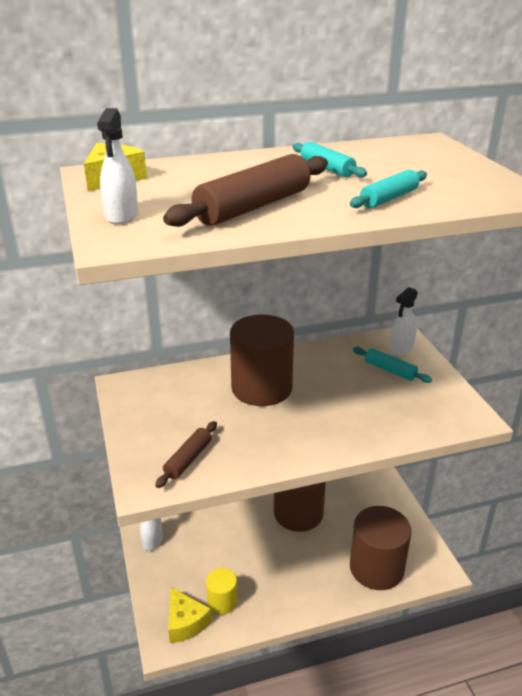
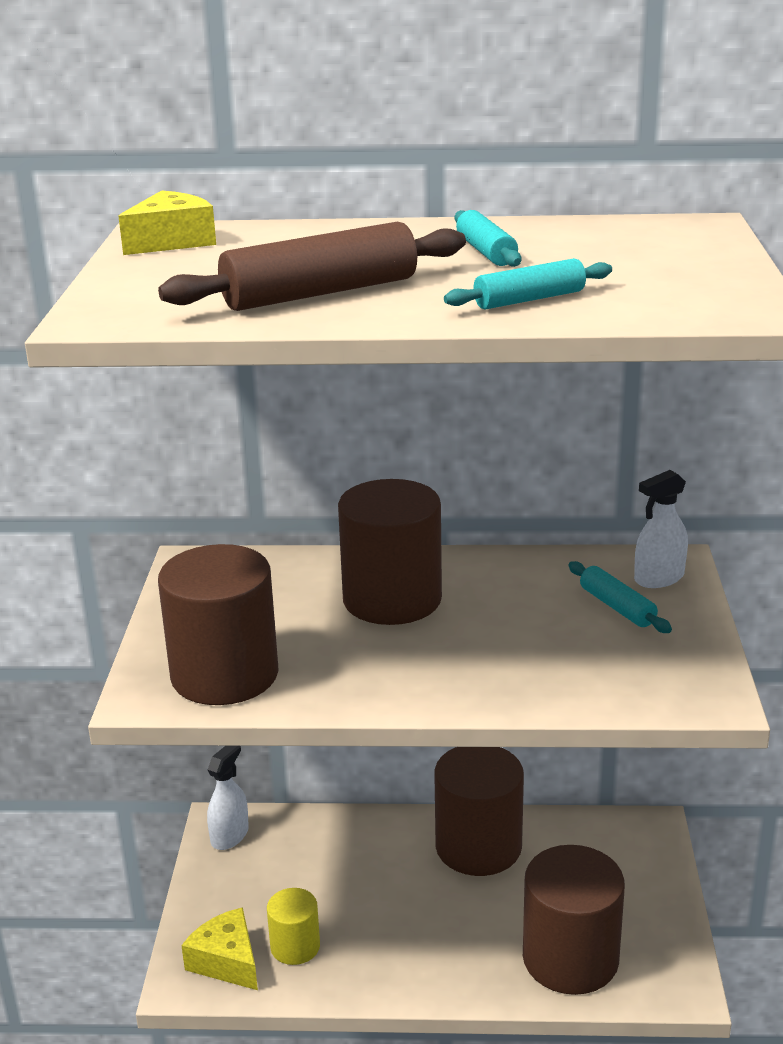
camera: 20 degrees right, 5 degrees down
white spray bottle [97,108,138,224] -> none
brown rolling pin [155,421,217,488] -> brown cylinder [158,544,279,705]
yellow cheese [168,587,212,643] -> yellow cheese turned 150 degrees clockwise [181,907,258,990]

